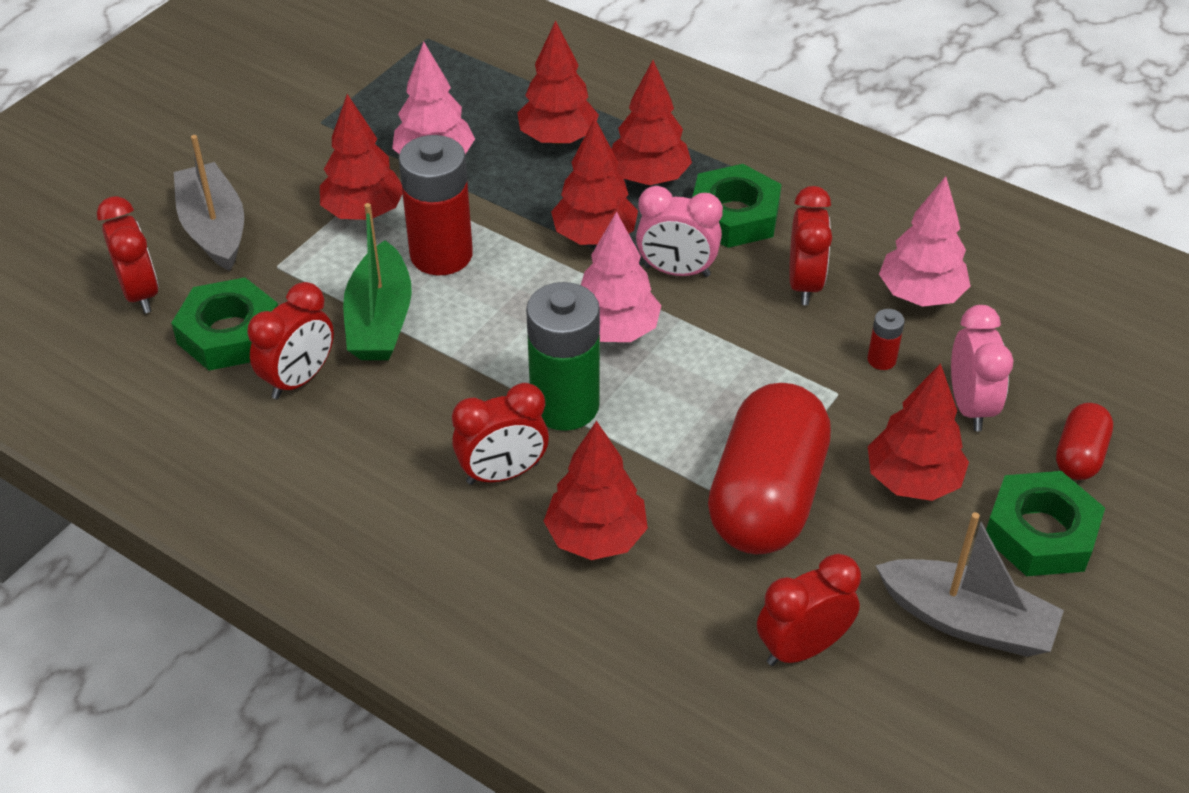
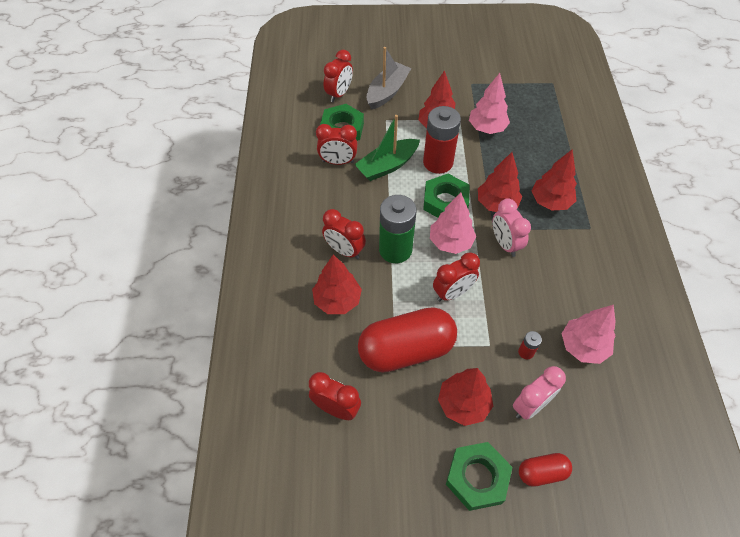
camera: 55 degrees right, 10 degrees up
red tree [517,21,599,145] -> none
green nut [693,164,782,248] -> green nut moved to [423,174,470,218]
red clock [789,186,832,305] -> red clock moved to [433,252,480,302]
grey boat [875,512,1064,657] -> none

